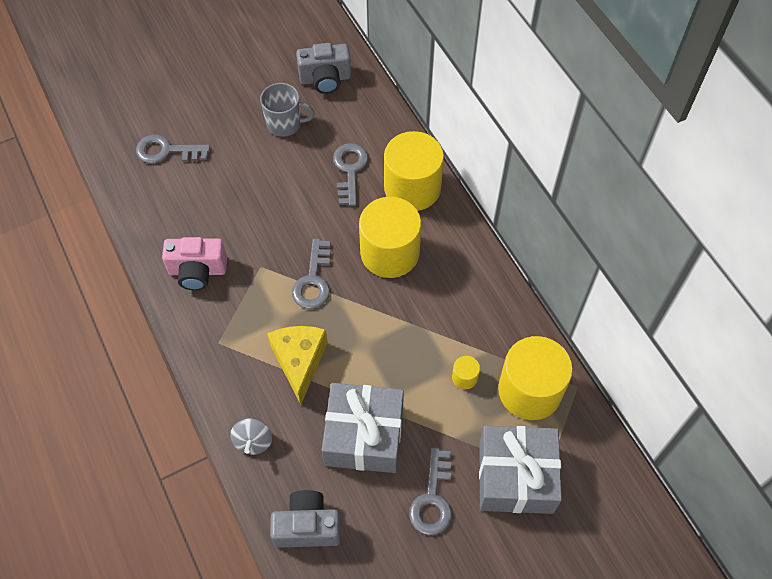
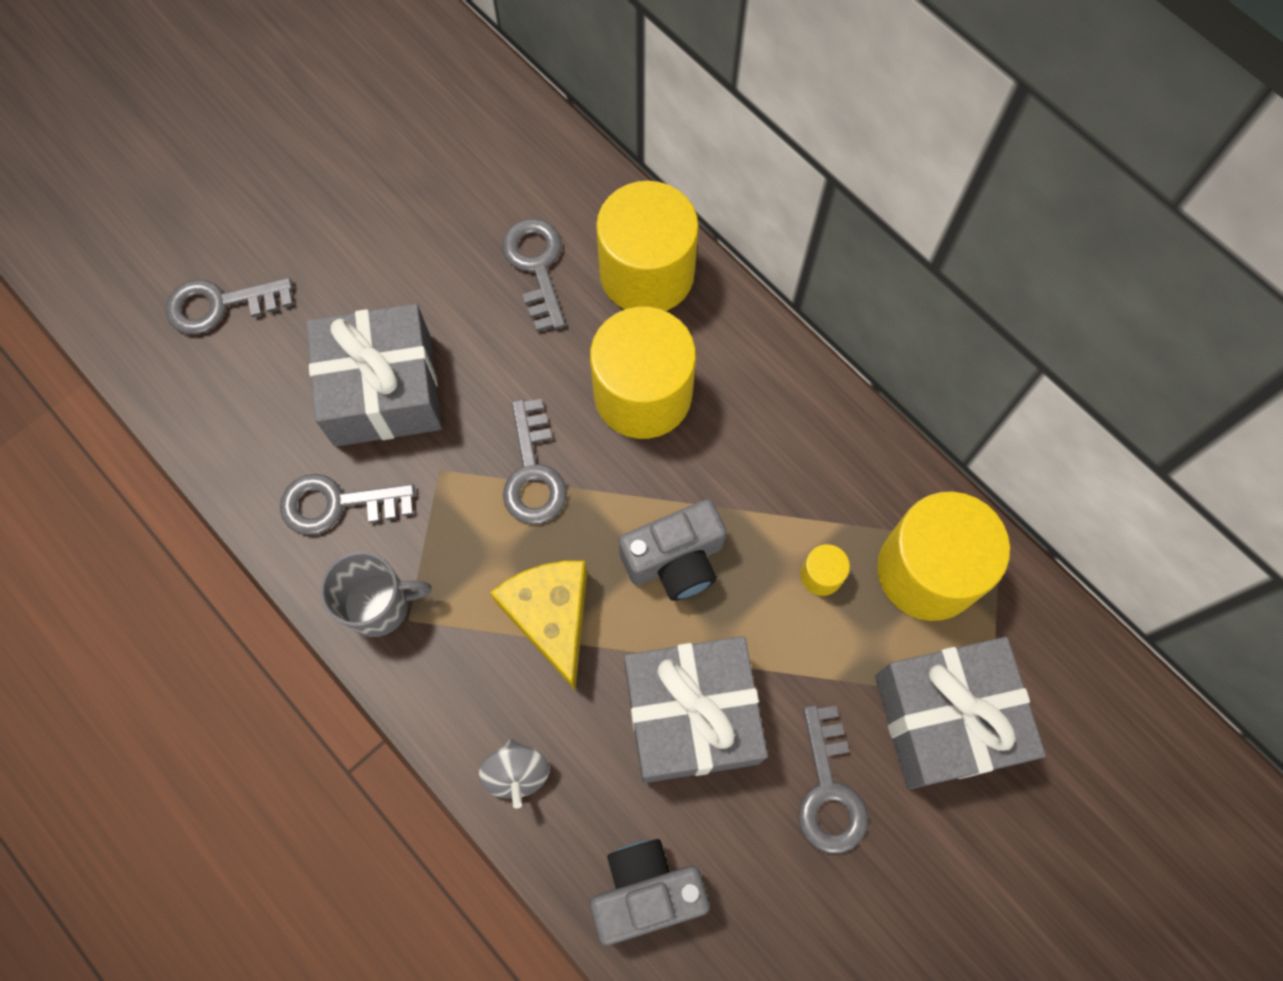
camera: 15 degrees left, 10 degrees up
pink camera [162,237,227,290] -> grey key [280,474,415,535]
grey mug [260,83,315,137] -> grey mug moved to [320,551,432,637]
grey camera [296,43,351,94] -> grey camera moved to [619,499,727,601]
none -> grey gift [306,303,442,447]

